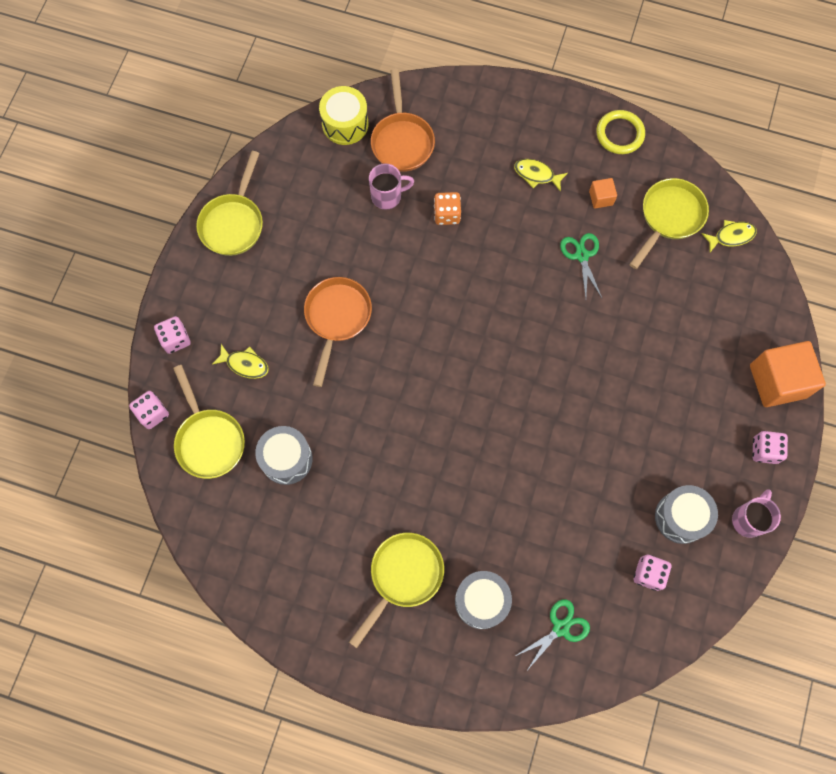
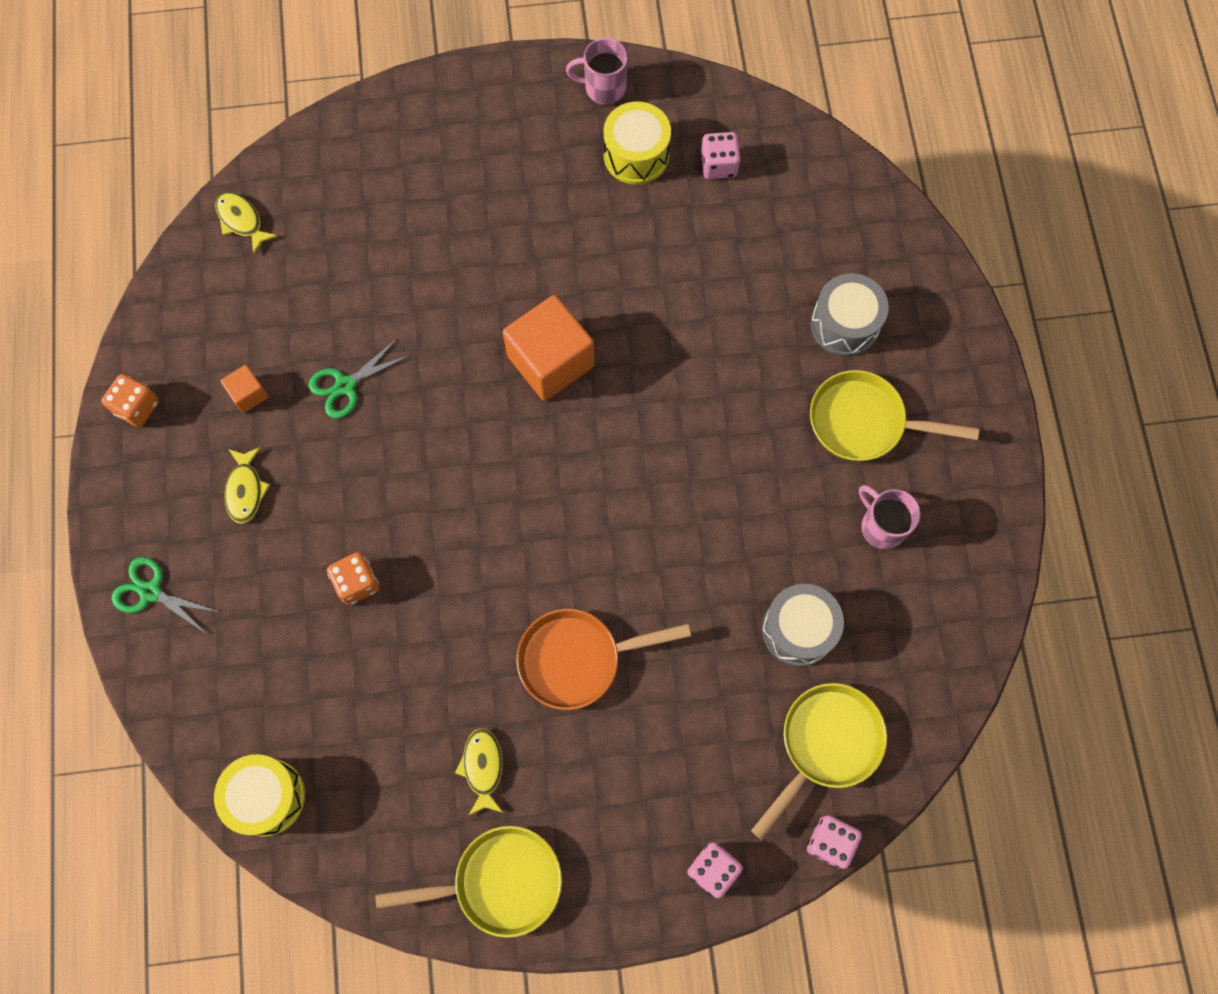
camera: 115 degrees left, 0 degrees up
yellow fish [212,344,269,379] -> yellow fish moved to [455,728,503,816]
pink mug [369,164,414,210] -> pink mug moved to [859,485,921,549]
orange pan [371,69,435,172] -> none
green scissors [516,599,590,672] -> green scissors moved to [111,557,219,633]
yellow ring [596,110,645,154] -> orange dice [101,374,159,427]
yellow pan [629,178,709,269] -> none
grey drum [655,485,718,544] -> yellow drum [604,102,671,185]
orange cube [750,341,826,407] -> orange cube moved to [503,295,594,401]
pink dice [753,431,788,464] -> none

